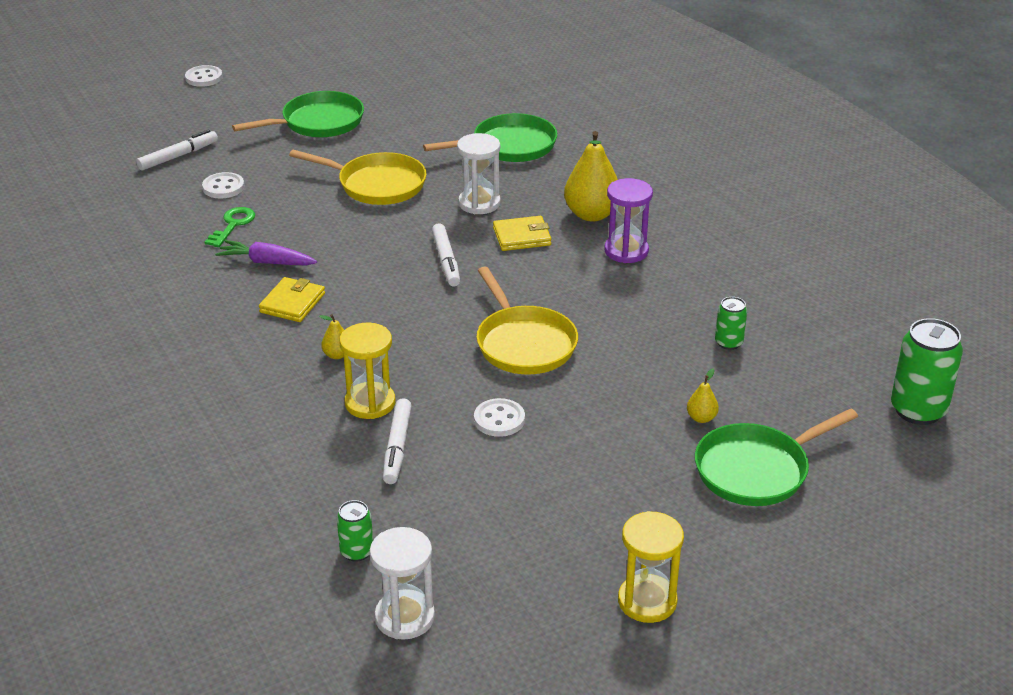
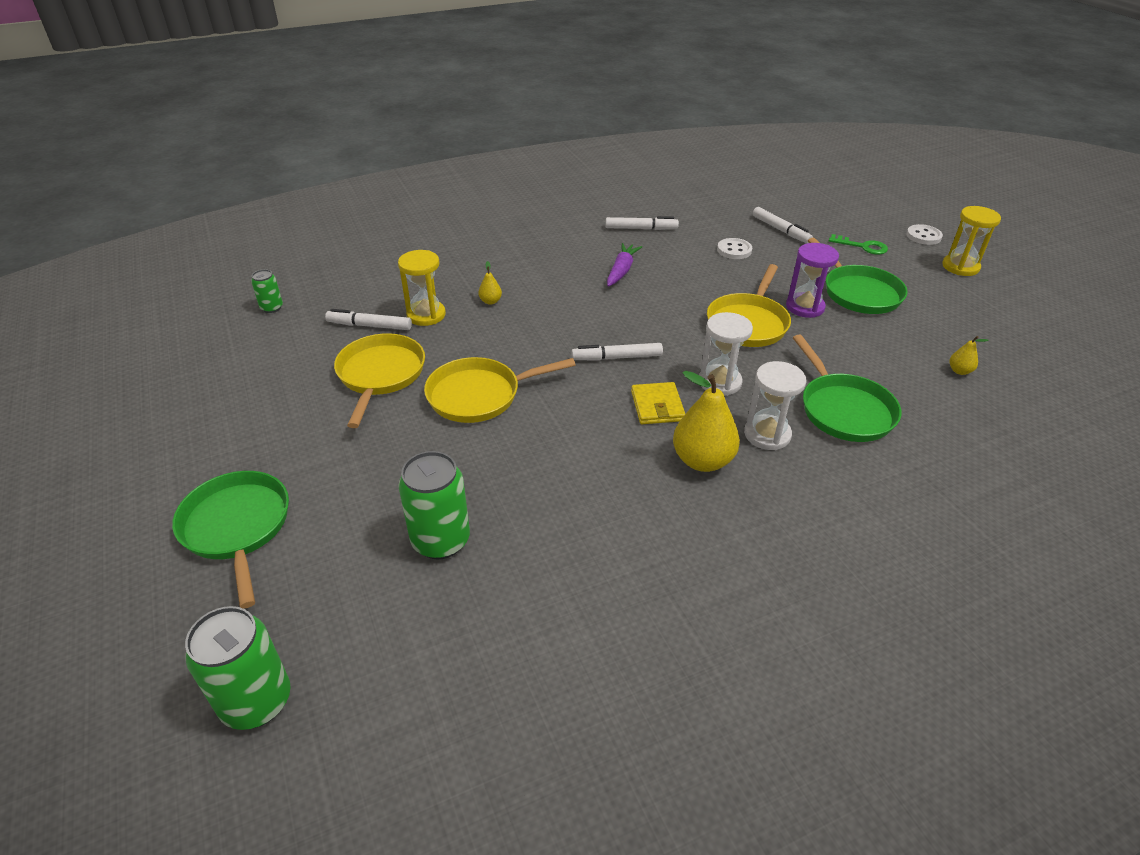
camera: 95 degrees right, 5 degrees up
green key [204,207,255,247] -> green key moved to [829,234,888,255]
yellow wallet [259,277,325,322] -> none
white hourglass [370,527,435,640] -> white hourglass moved to [744,361,806,450]
white button [474,398,525,437] -> yellow pan [334,333,425,428]
purple hourglass [605,178,653,263] -> purple hourglass moved to [786,243,839,318]
yellow hourglass [618,511,684,623] -> yellow hourglass moved to [942,206,1001,276]
yellow pear [687,369,719,423] -> yellow pear moved to [950,336,989,375]
green can [715,297,747,350] -> green can [398,451,470,559], size x1.88
none -> white marker [605,216,679,230]

